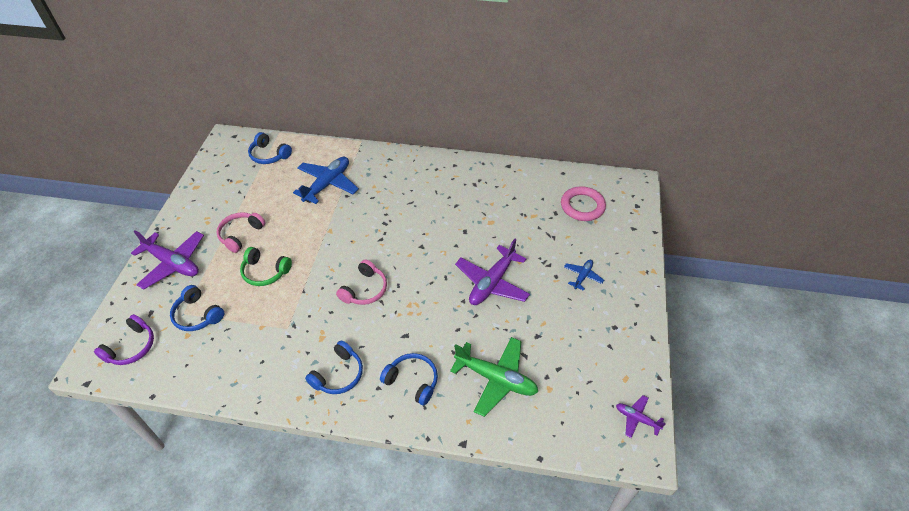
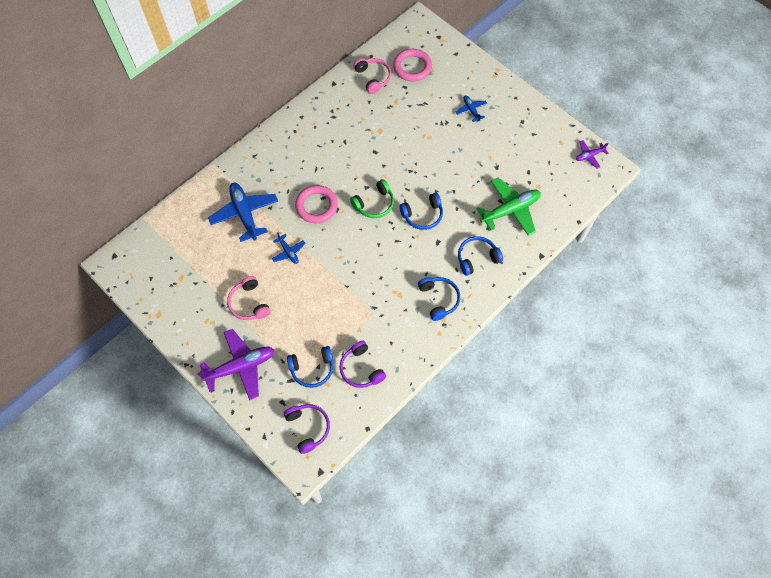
camera: 55 degrees left, 15 degrees up
green headphones [240,247,292,286] -> green headphones moved to [350,179,394,218]
blue headphones [248,132,292,164] -> blue headphones moved to [399,193,443,230]
pink headphones [336,259,387,305] -> pink headphones moved to [353,58,391,94]
purple plane [455,239,530,305] -> none
none -> blue plane [272,233,306,264]
none -> pink ring [295,185,338,223]
none -> purple headphones [340,341,386,388]

